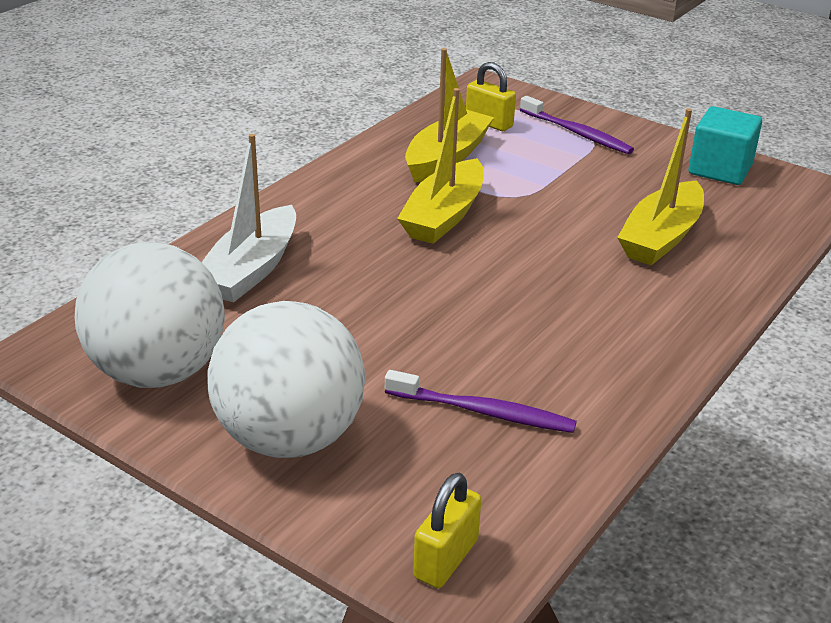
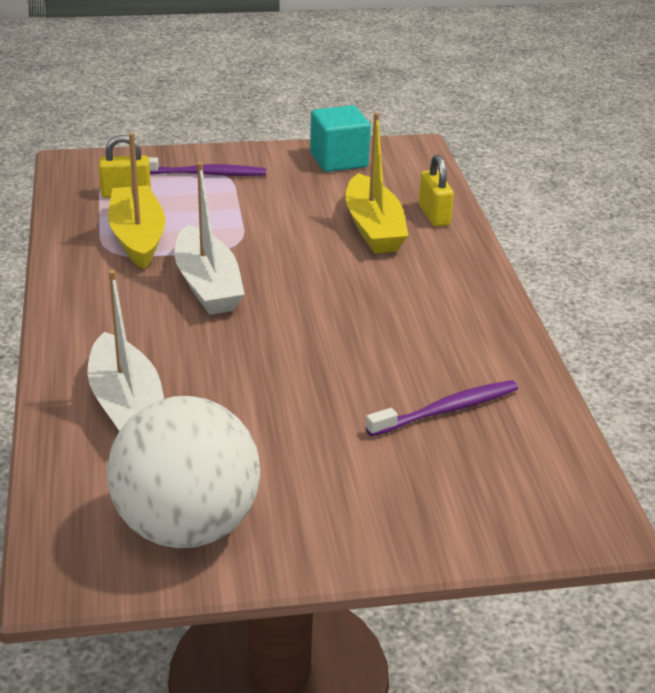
camera: 45 degrees left, 0 degrees up
white ball [207,301,365,458] -> none
yellow boat [397,88,484,244] -> white boat [175,162,245,315]
yellow padlock [413,473,481,588] -> yellow padlock moved to [419,154,454,227]

